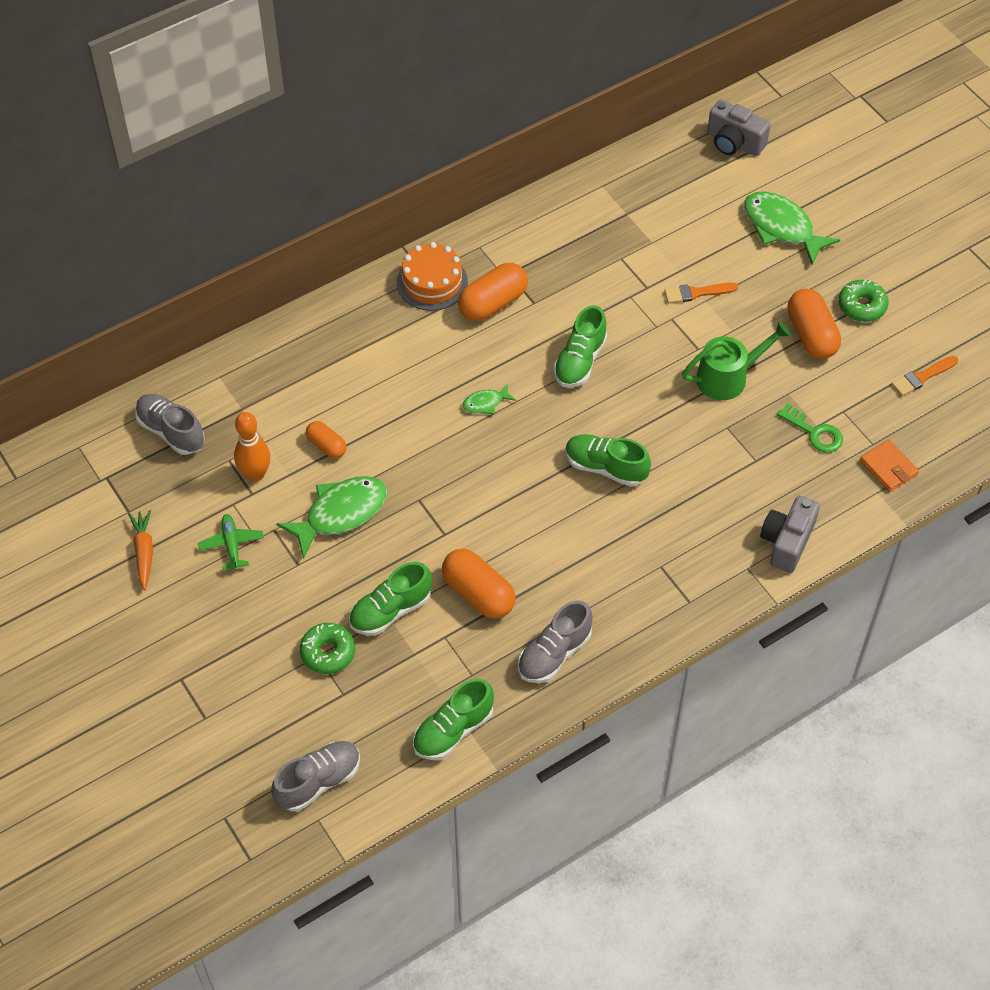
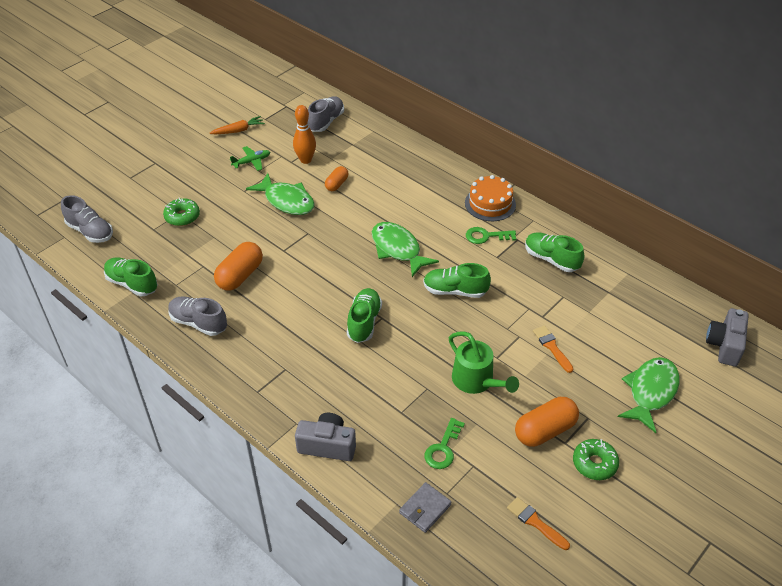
camera: 75 degrees right, 10 degrees down
green shoe [349,562,432,635] -> green shoe moved to [525,232,584,272]
orange capsule [458,263,528,321] -> green key [466,227,516,244]
green fish [462,384,516,414] -> green fish [372,222,439,277], size x2.06
orange wallet [860,440,919,492] -> grey wallet [399,482,451,533]

